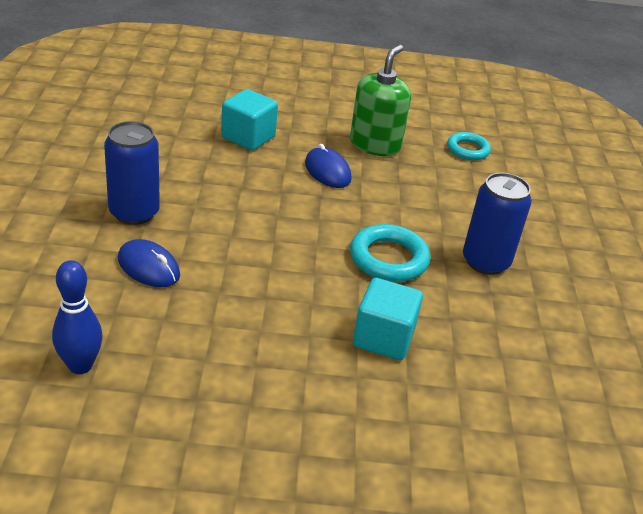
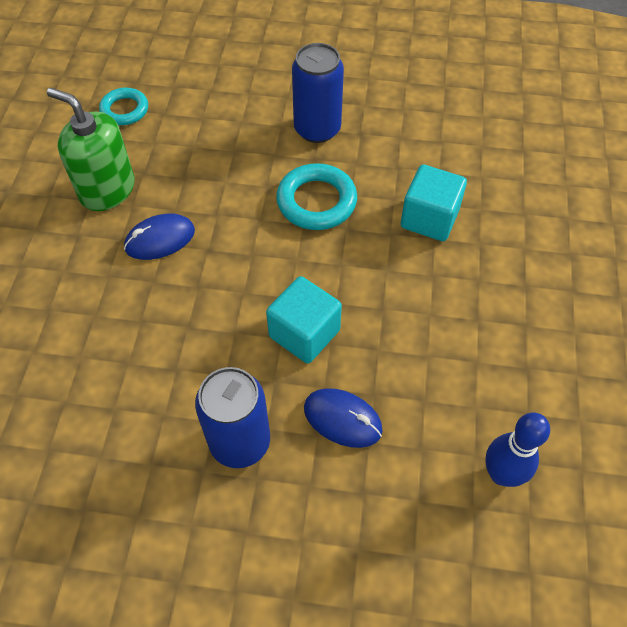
camera: 80 degrees left, 20 degrees up
blue mouse [118,239,180,287] -> blue mouse turned 75 degrees clockwise [304,388,383,448]
turquoise cube [221,89,278,151] -> turquoise cube moved to [266,276,342,364]

